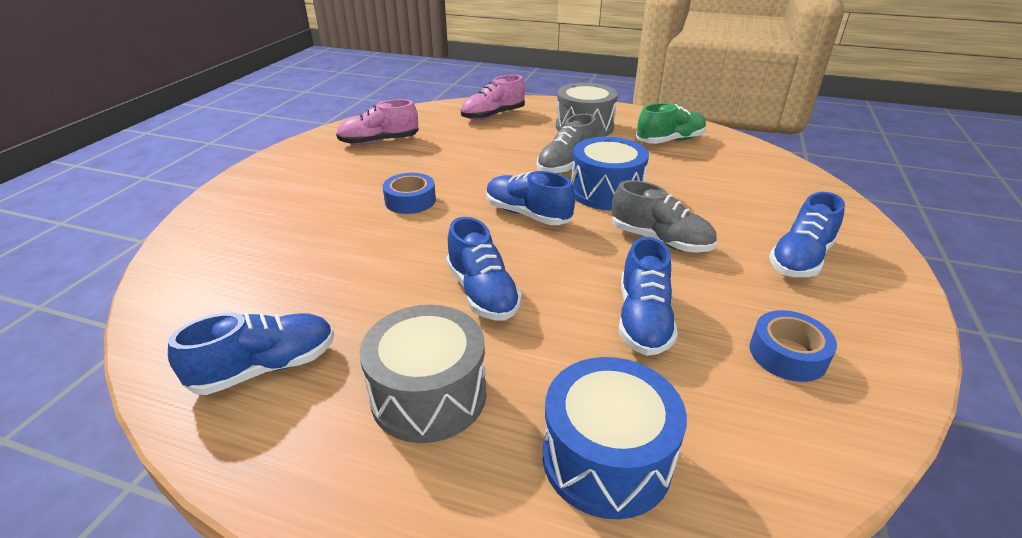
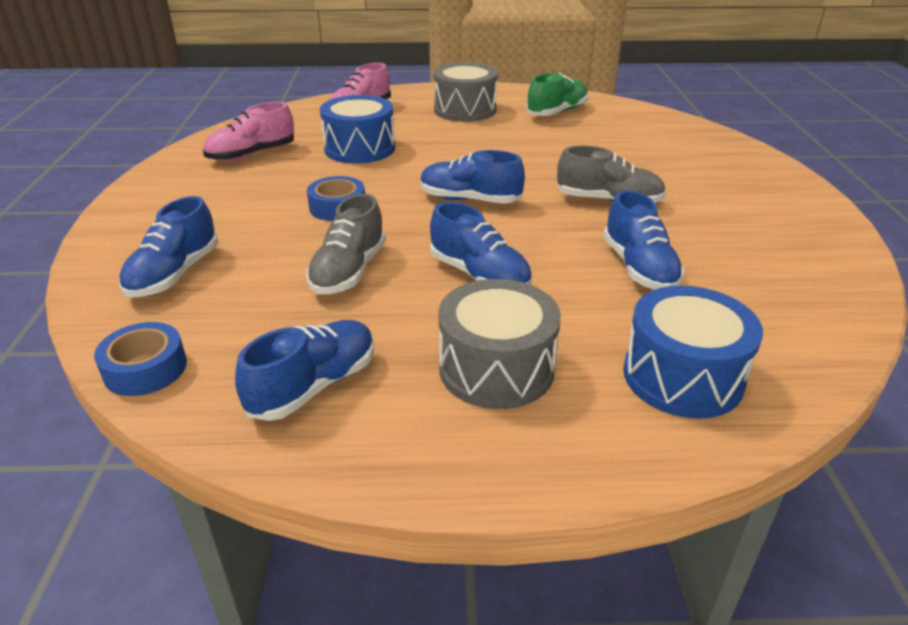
camera: 20 degrees left, 0 degrees up
grey shoe [537,114,597,174] -> grey shoe moved to [306,194,386,294]
blue drum [571,137,649,210] -> blue drum moved to [320,95,395,164]
blue tape [750,310,837,382] -> blue tape moved to [94,322,187,396]
blue shoe [769,192,845,277] -> blue shoe moved to [119,196,218,297]

